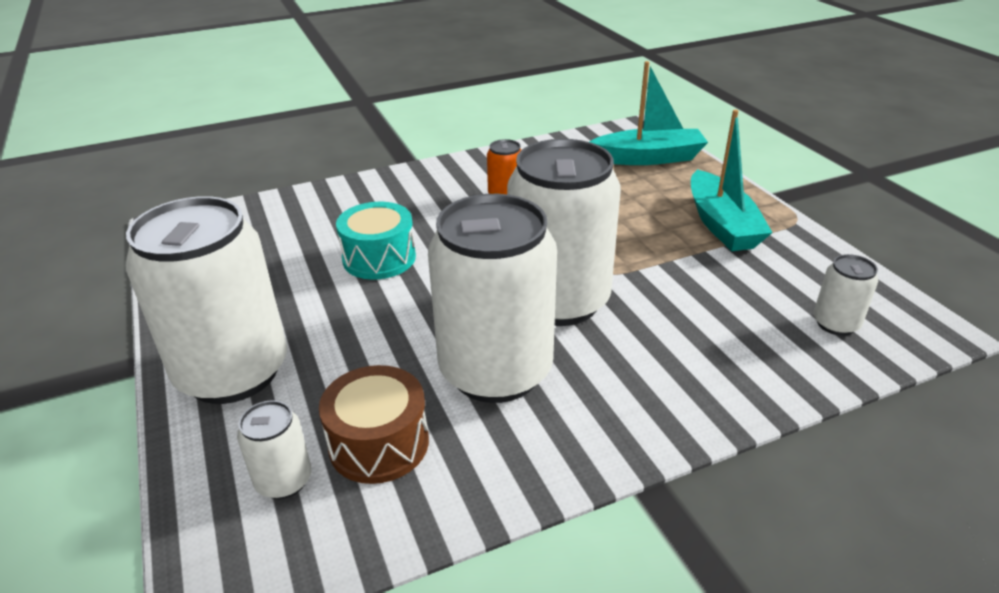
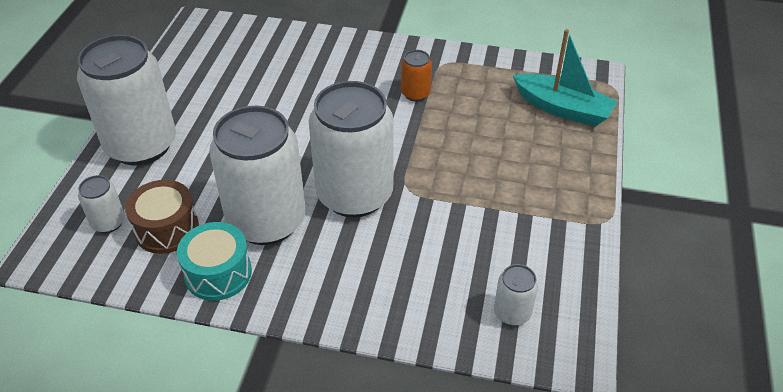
camera: 35 degrees right, 10 degrees up
turquoise drum [336,202,416,280] -> turquoise drum moved to [177,222,252,301]
turquoise boat [691,110,773,251] -> none

